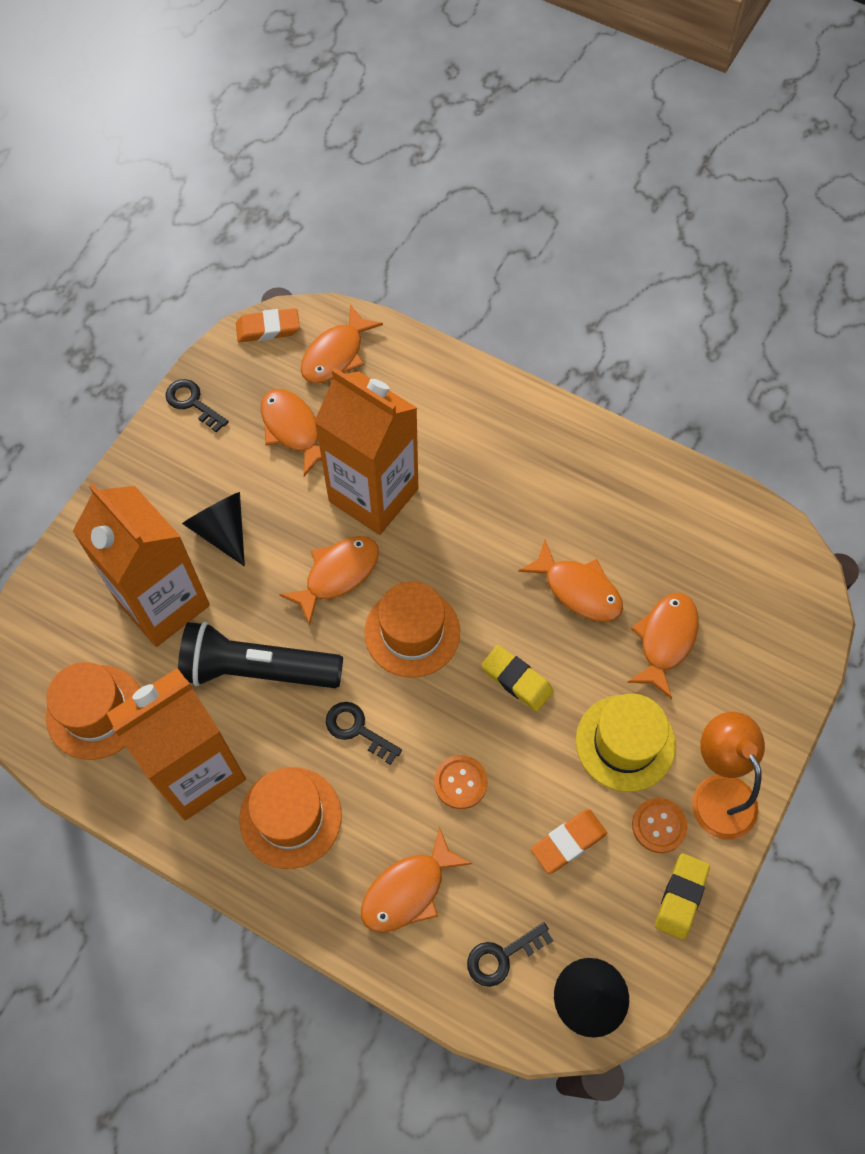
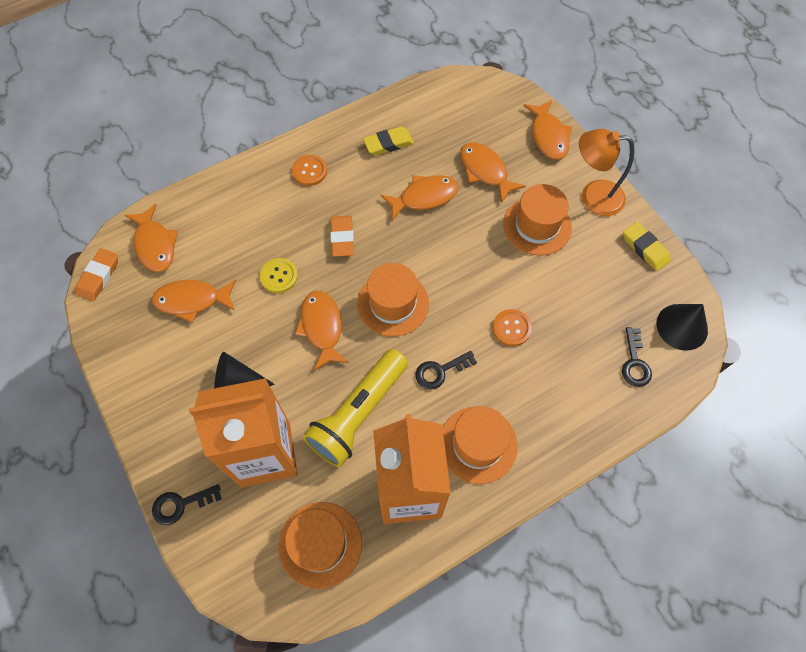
camera: 60 degrees left, 0 degrees up
black key [165,379,229,433] -> black key moved to [152,484,222,525]
black flashlight [178,622,343,688] -> yellow flashlight [303,349,408,467]
orange carton [314,368,418,535] -> yellow button [260,258,298,293]
orange fish [361,827,472,933] -> orange fish moved to [523,100,572,160]
yellow eraser [481,645,554,711] -> yellow eraser moved to [363,127,414,155]
orange eraser [531,809,607,874] -> orange eraser moved to [330,216,354,257]
yellow hat [576,694,676,792] -> orange hat [503,184,572,256]
orange button [632,798,687,853] -> orange button moved to [292,155,327,186]

